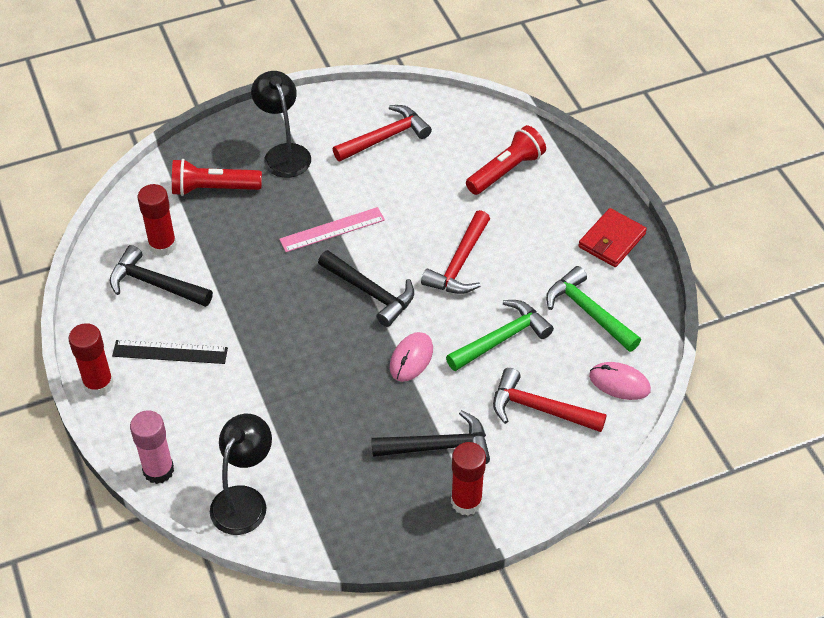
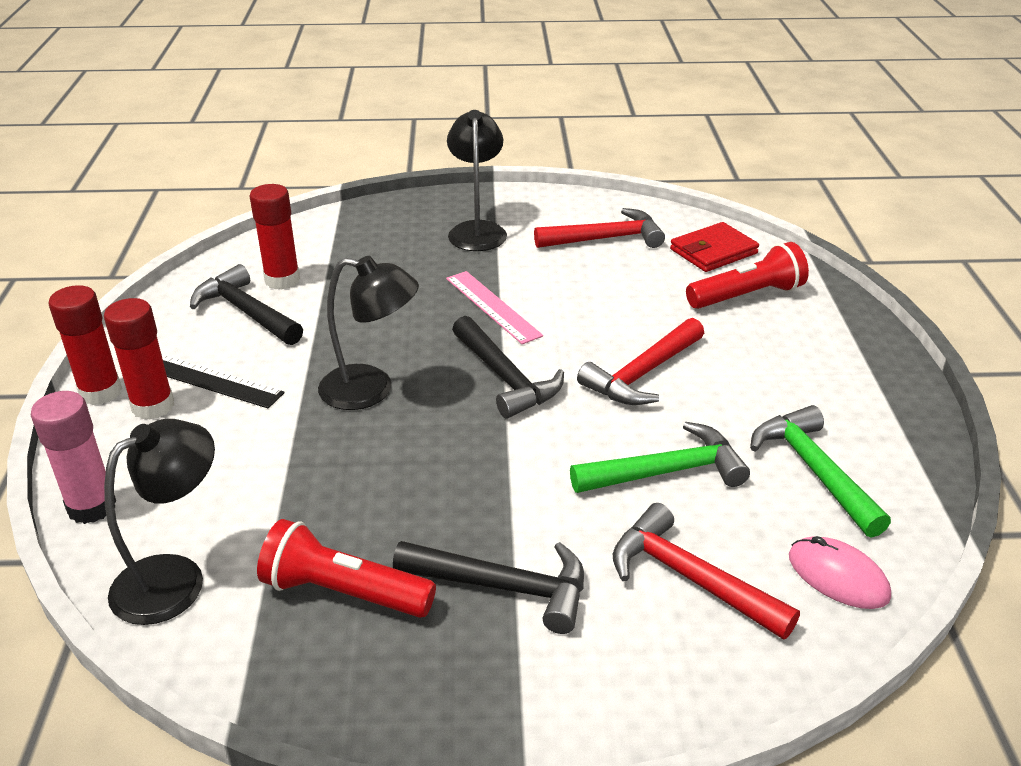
camera: 20 degrees right, 15 degrees down
red flashlight [172,159,262,196] -> red flashlight moved to [257,519,436,618]
pink ruler [279,207,385,252] -> pink ruler turned 60 degrees clockwise [446,271,543,344]
pink mouse [390,332,433,382] -> none
red glue stick [451,442,486,515] -> red glue stick moved to [104,298,174,420]
red wallet [578,208,647,267] -> red wallet moved to [670,222,759,272]
none -> black lamp [318,256,419,410]

